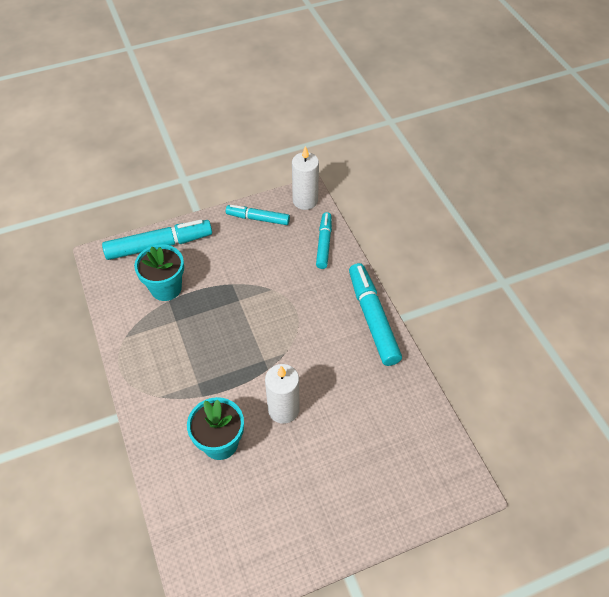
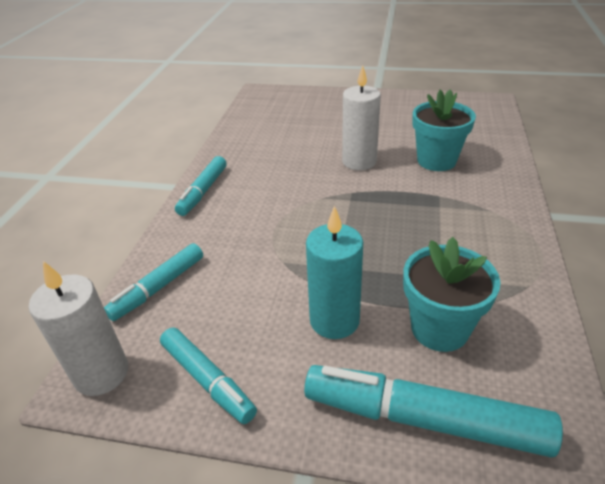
camera: 145 degrees left, 15 degrees down
turquoise marker [349,263,402,366] -> turquoise marker [175,156,227,216], size x0.62
none -> turquoise candle [306,206,363,339]

